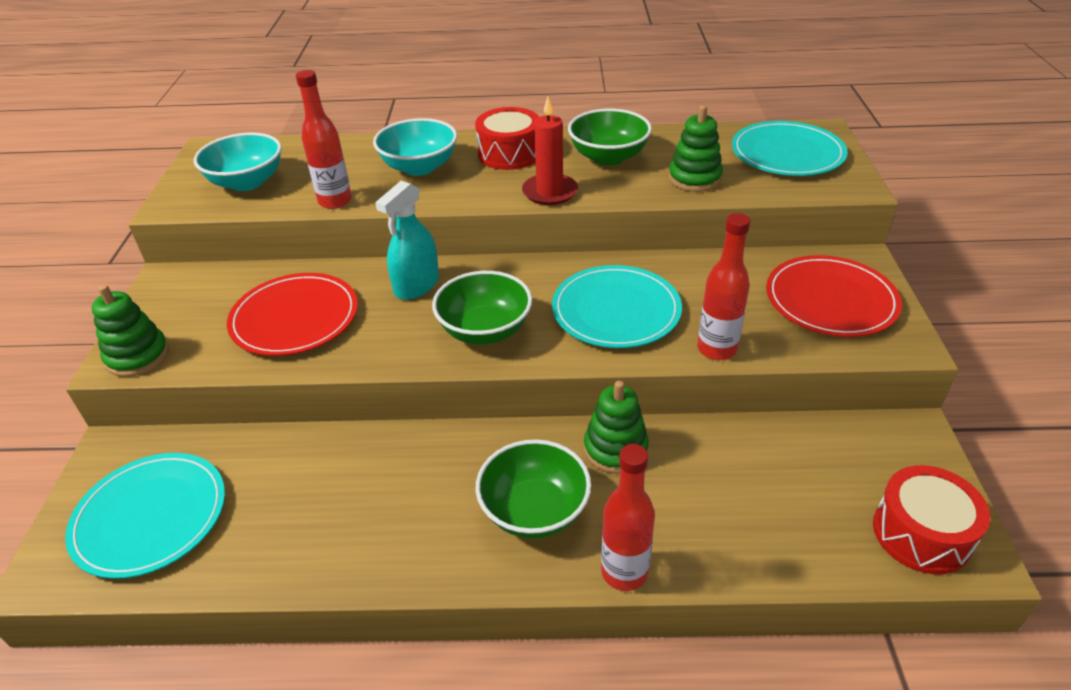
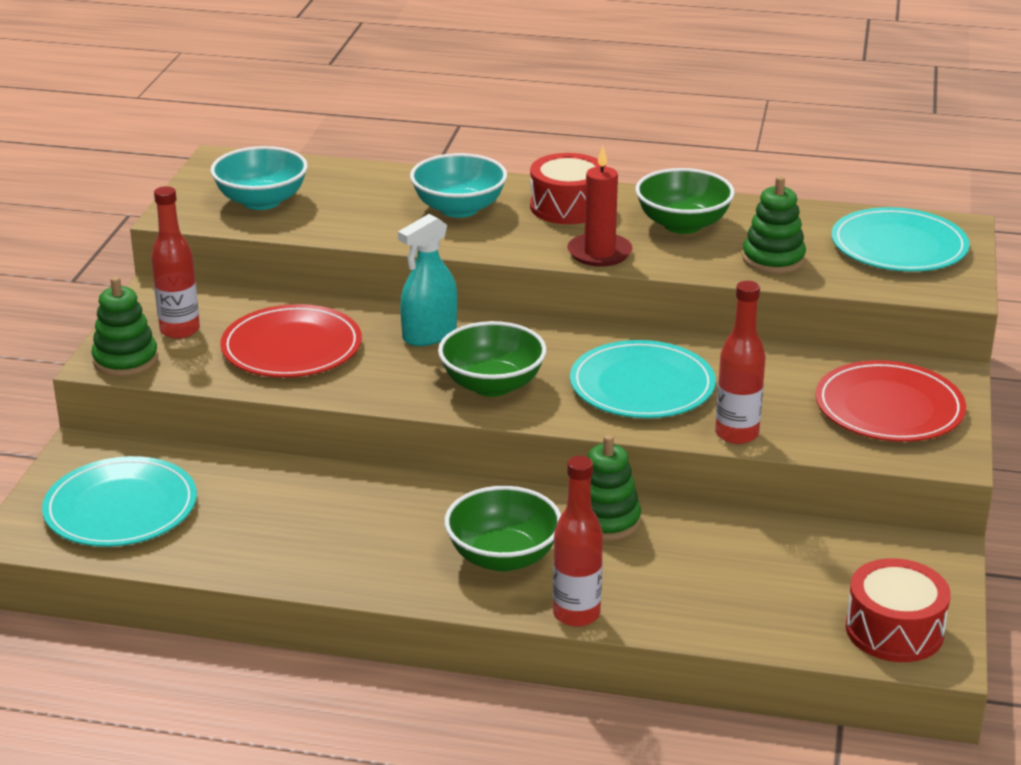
camera: 10 degrees right, 10 degrees down
red bottle [296,70,352,209] -> red bottle moved to [151,186,200,339]

